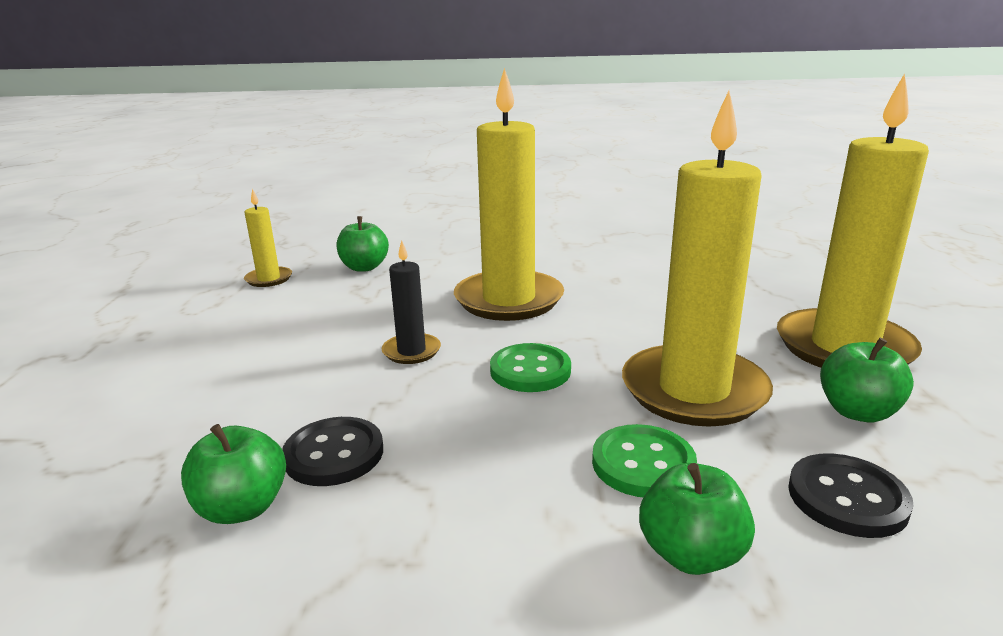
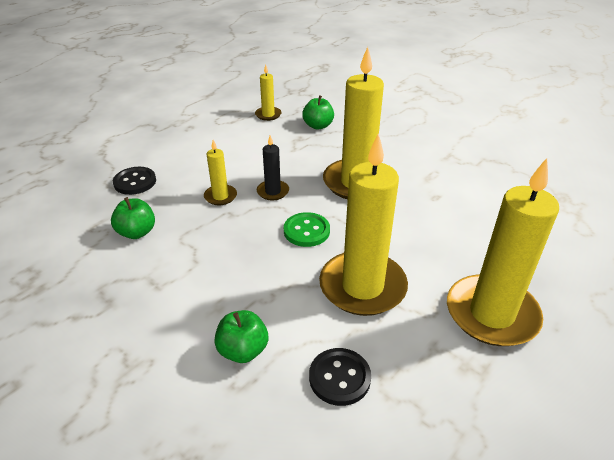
camera: 40 degrees right, 15 degrees up
black button [282,417,383,486] -> black button moved to [113,167,156,195]
green button [592,424,697,497] -> none
green apple [820,337,914,422] -> none
none -> yellow candle [204,140,237,205]

